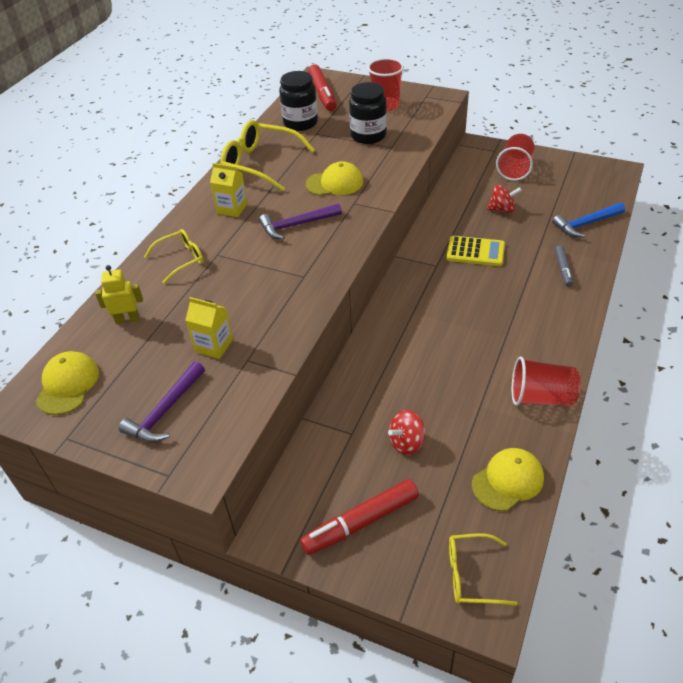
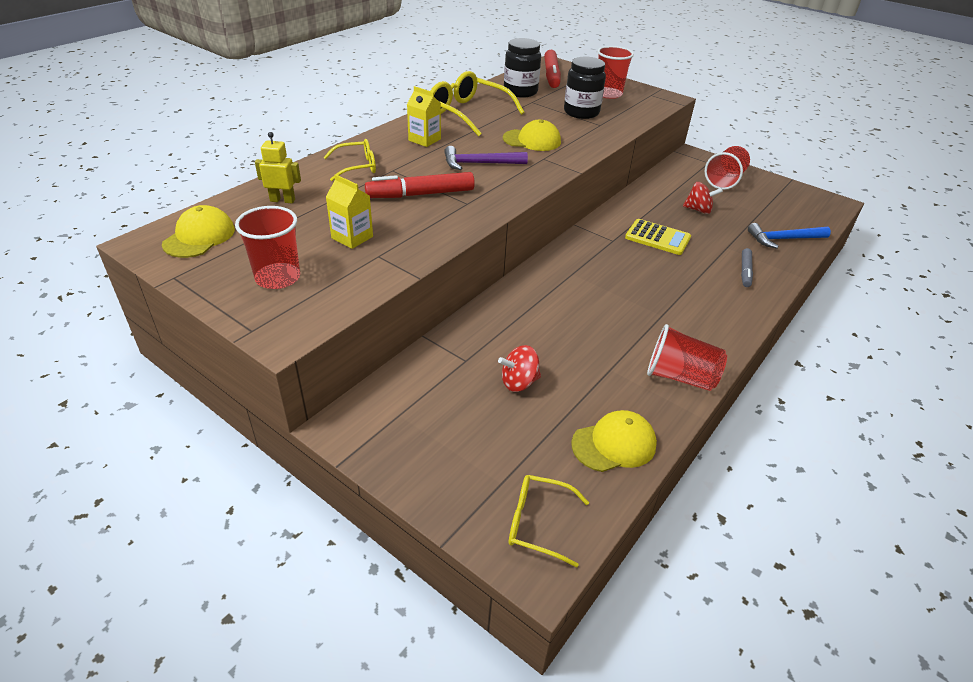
camera: 10 degrees right, 5 degrees down
purple hammer [119,361,205,443] -> red cup [235,206,300,289]
red marker [300,479,419,555] -> red marker moved to [365,172,475,198]

